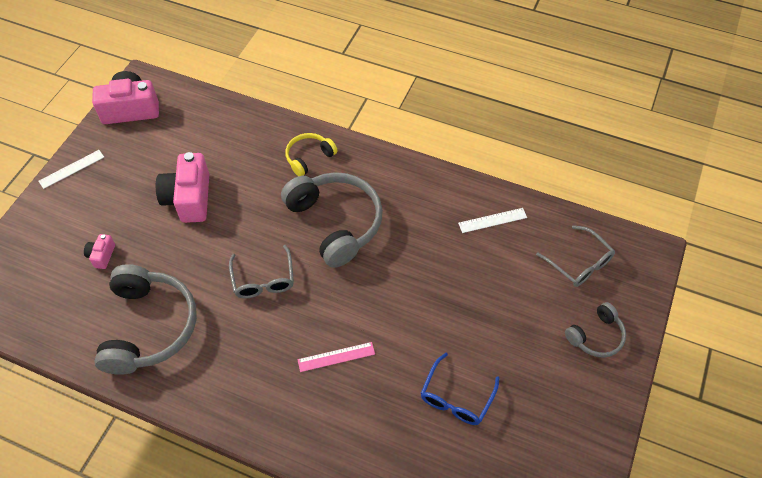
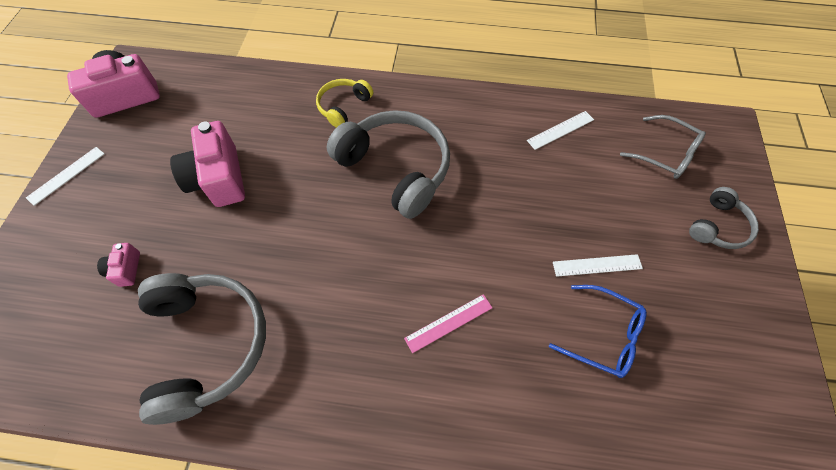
camera: 15 degrees left, 5 degrees up
grey glasses [229,245,294,298] -> none
blue glasses [421,353,499,425] -> blue glasses turned 75 degrees counterclockwise [549,285,647,378]
none -> white ruler [553,254,643,277]

